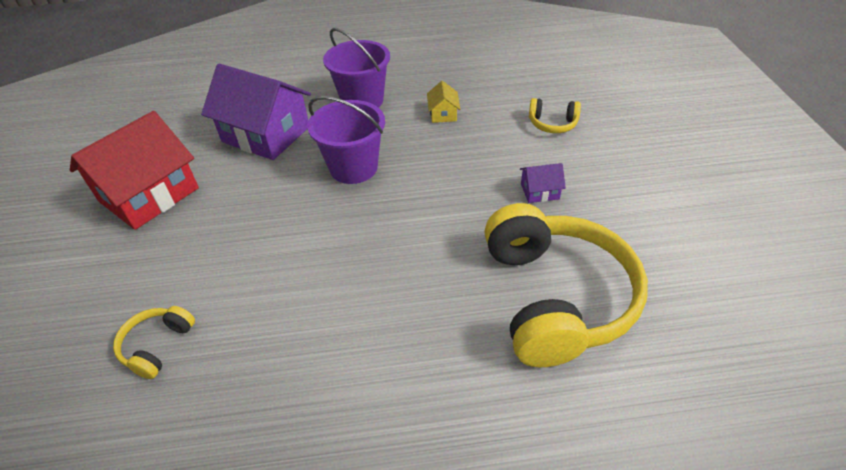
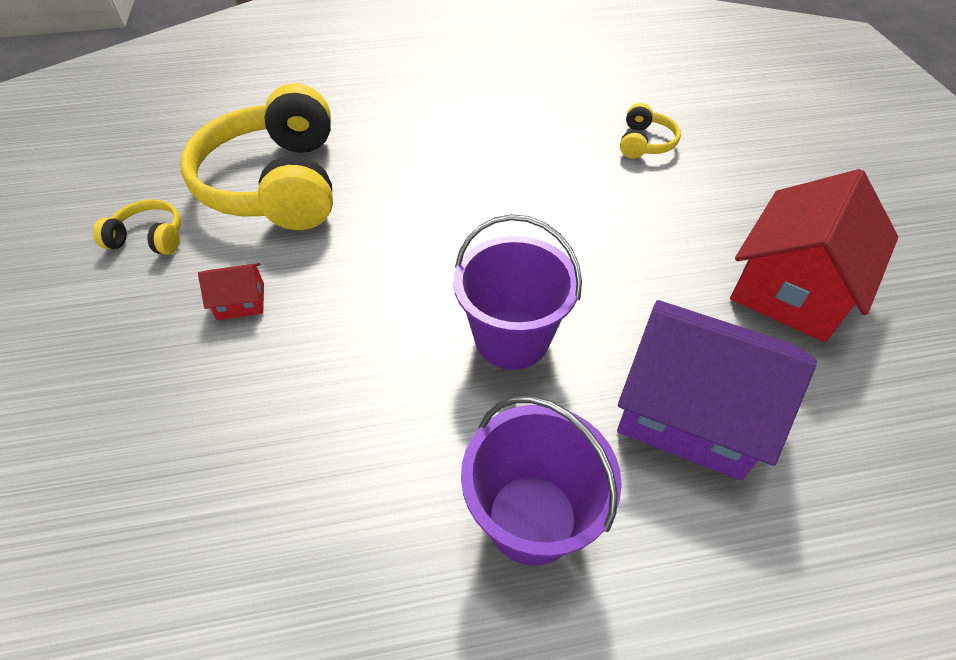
camera: 175 degrees right, 5 degrees up
yellow house [427,81,460,123] -> none
purple house [520,163,566,203] -> red house [198,263,264,320]
yellow headphones [529,98,581,133] -> yellow headphones moved to [93,200,181,255]

